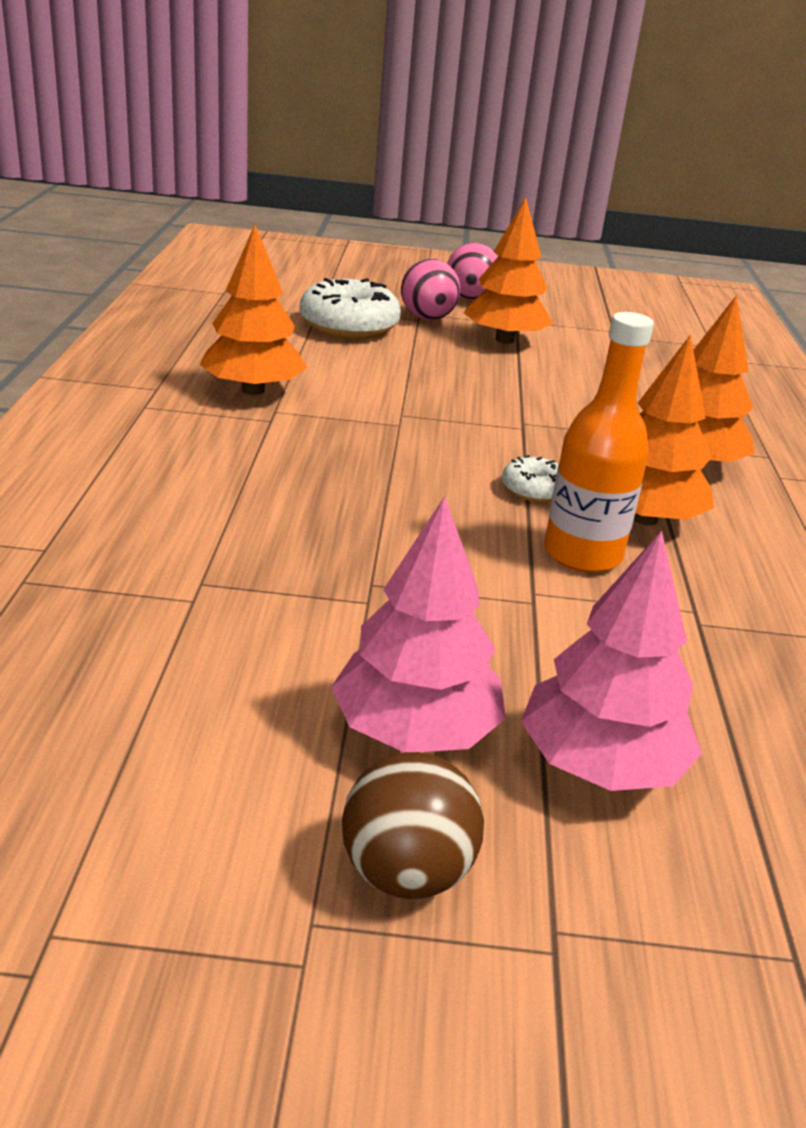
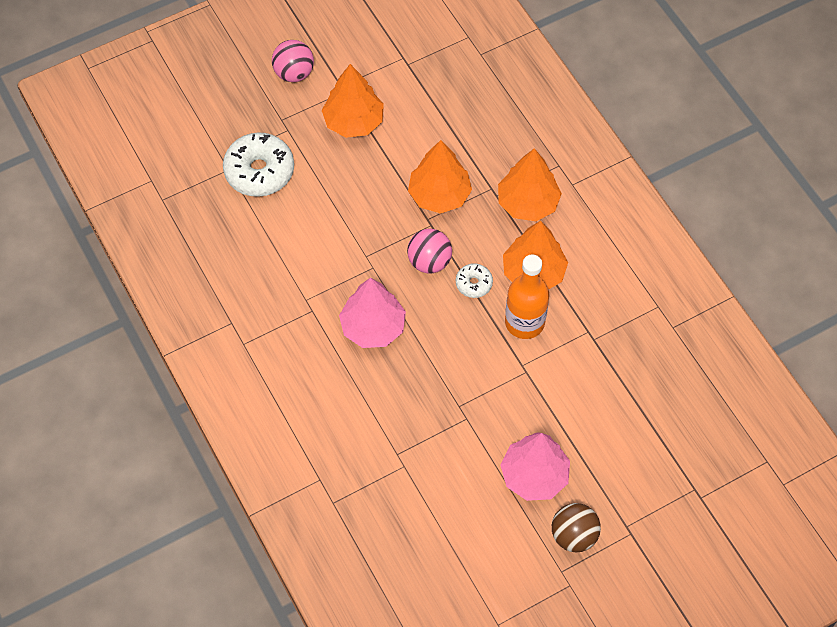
camera: 30 degrees left, 30 degrees up
orange tree [199,225,307,395] -> orange tree moved to [408,140,472,214]
pink ball [401,259,460,320] -> pink ball moved to [407,229,452,273]
pink tree [521,530,702,791] -> pink tree moved to [339,278,406,348]

